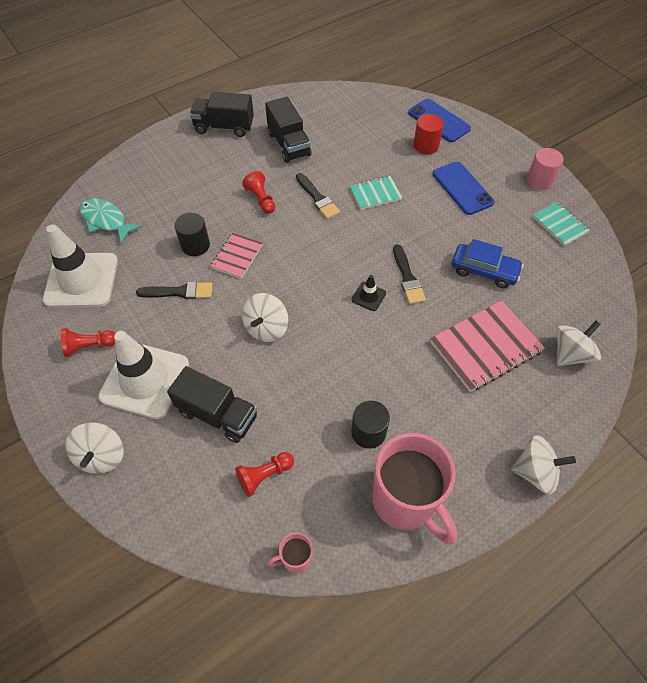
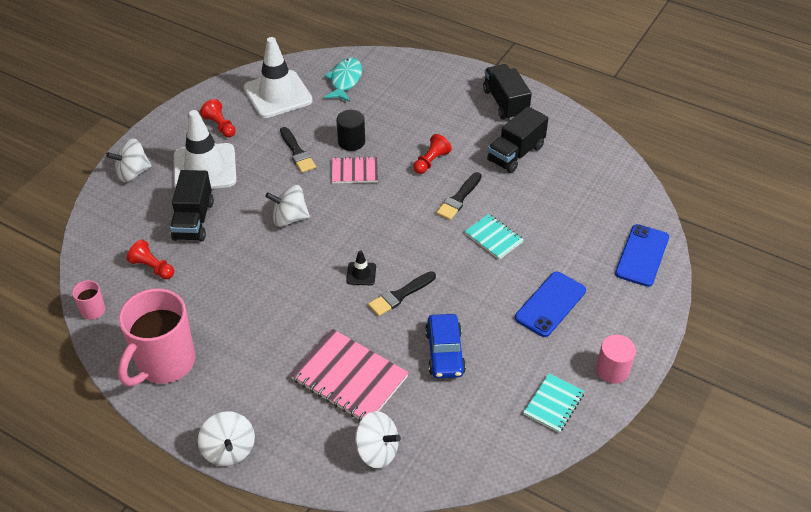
camera: 65 degrees right, 10 degrees down
black cylinder [351,400,390,449] -> none
red cylinder [413,114,444,155] -> none

